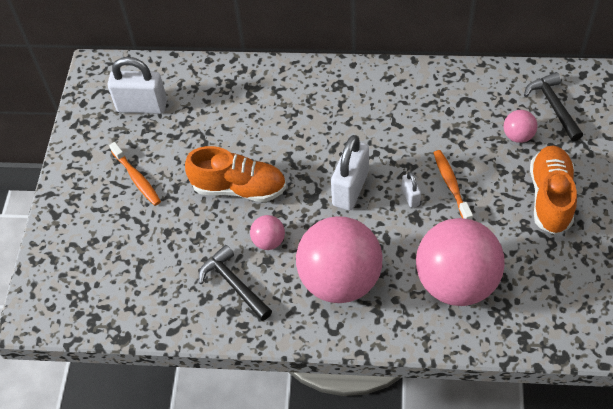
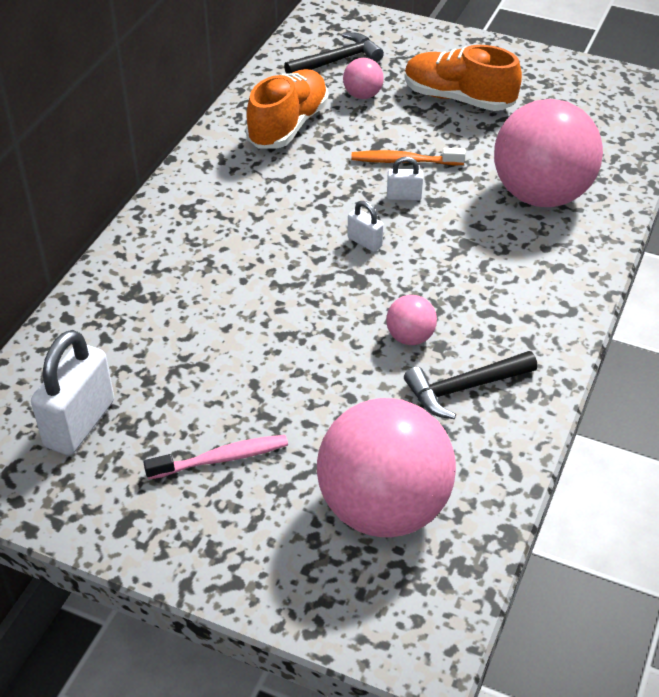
camera: 75 degrees left, 10 degrees down
orange toothbrush [109,142,161,206] -> pink toothbrush [143,435,288,480]
orange shoe [185,146,286,202] -> orange shoe moved to [246,69,328,149]
pink ball [296,216,382,303] -> pink ball moved to [317,398,456,537]
white padlock [331,135,369,210] -> white padlock [348,201,384,252], size x0.49
black hammer [524,72,583,141] -> black hammer turned 150 degrees clockwise [284,33,384,74]

